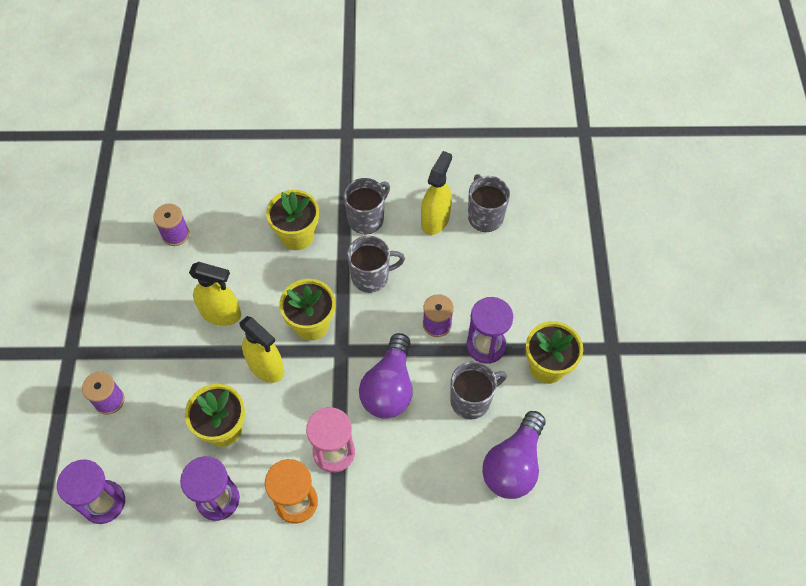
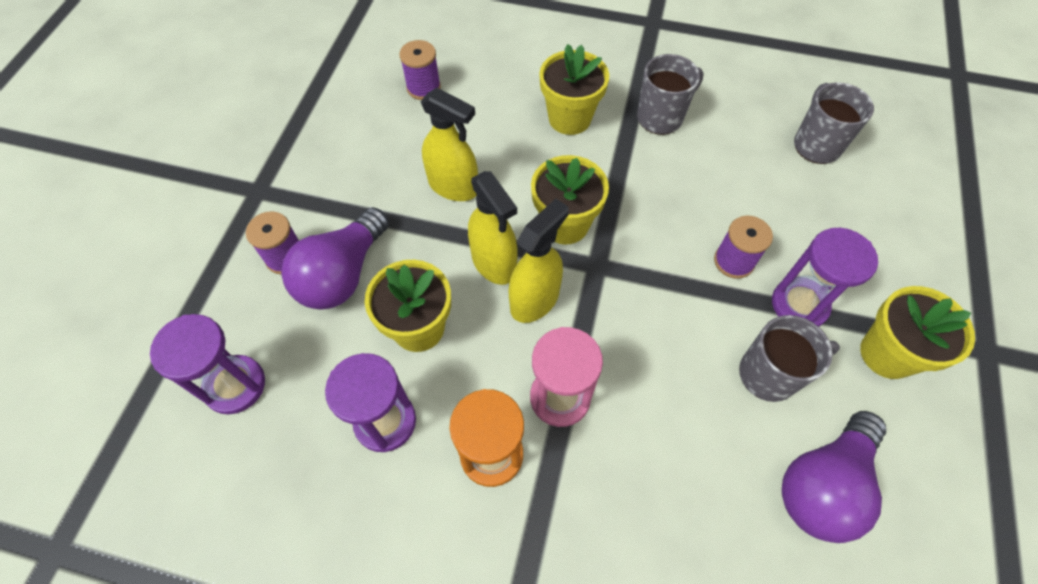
camera: 15 degrees right, 0 degrees up
grey mug [347,236,405,293] -> none
purple light bulb [359,333,413,418] -> purple light bulb moved to [281,207,389,310]
yellow spray bottle [421,151,452,235] -> yellow spray bottle moved to [508,199,569,323]

